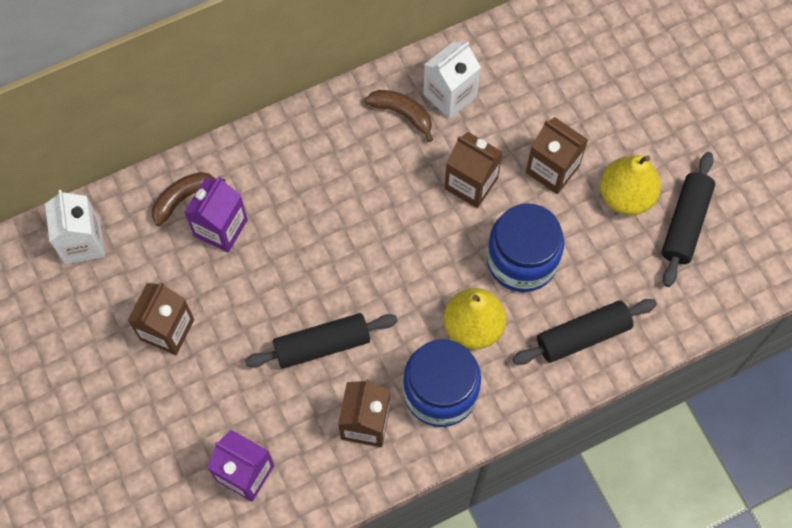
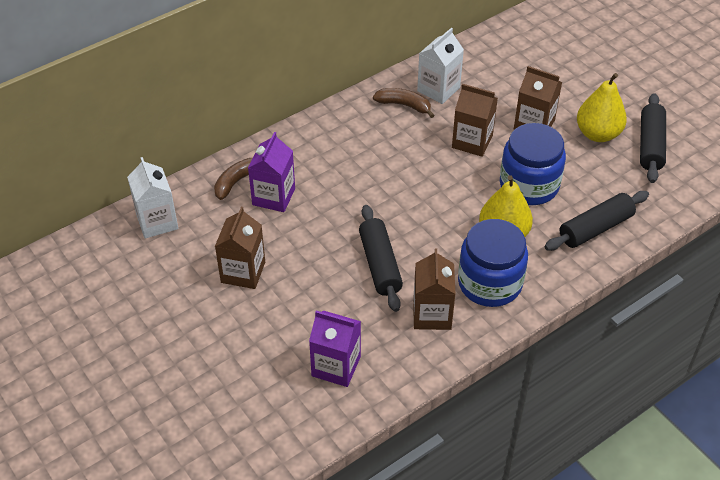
camera: 10 degrees left, 20 degrees down
black rolling pin [245,313,398,369] -> black rolling pin turned 75 degrees counterclockwise [359,205,403,312]

